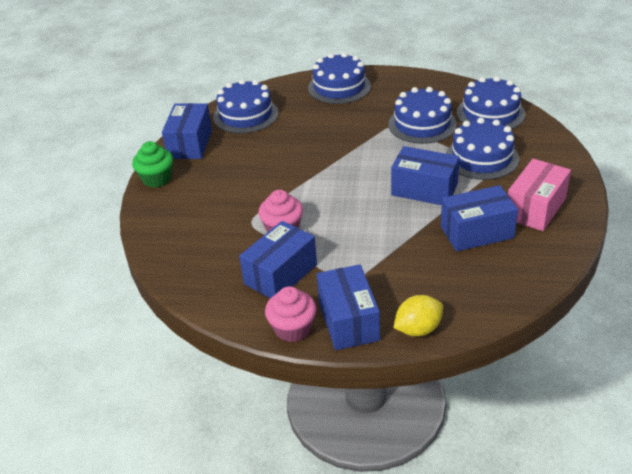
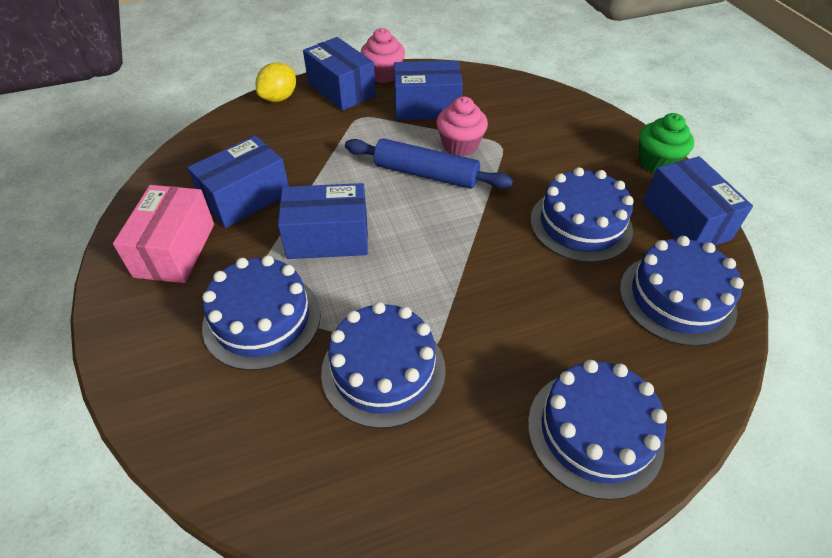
camera: 150 degrees right, 10 degrees up
blue box [239,221,317,298] -> blue box turned 75 degrees clockwise [394,61,463,120]
blue cake [457,76,525,129] -> blue cake moved to [530,167,634,263]
none -> blue rolling pin [345,138,513,189]

